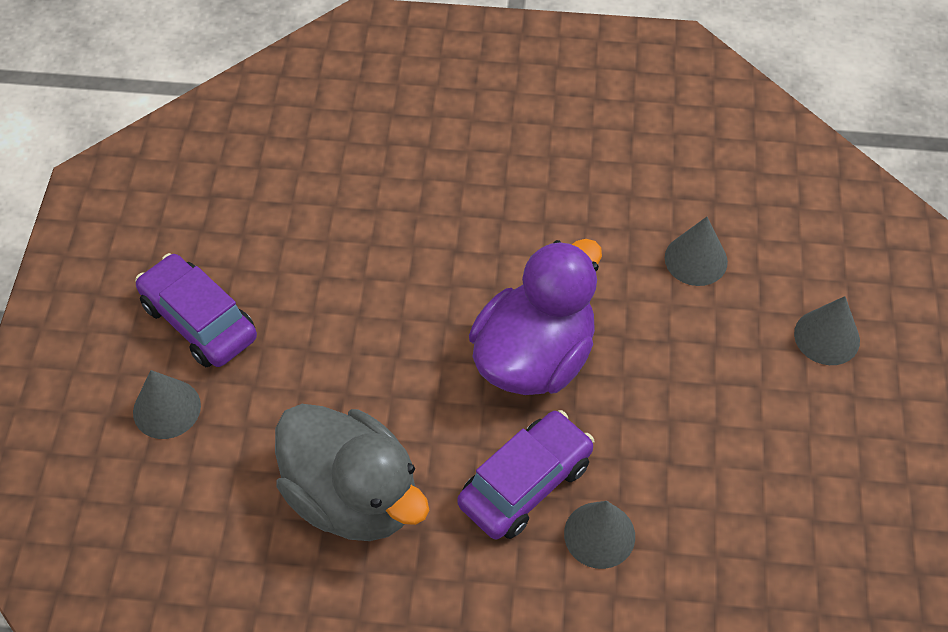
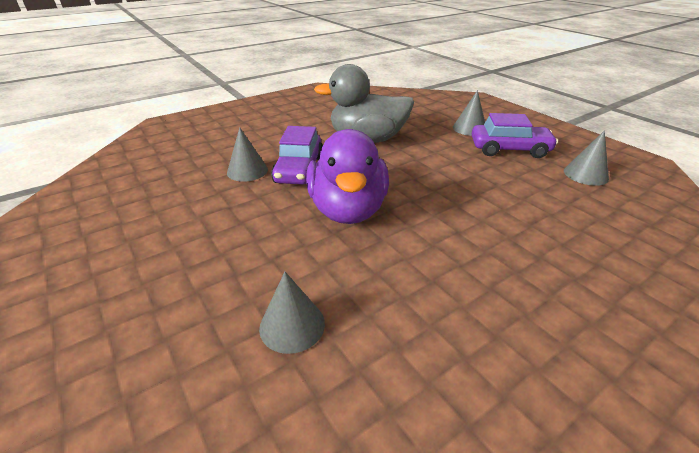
camera: 140 degrees right, 20 degrees down
grey cone [794,296,860,365] -> grey cone moved to [564,131,609,186]

